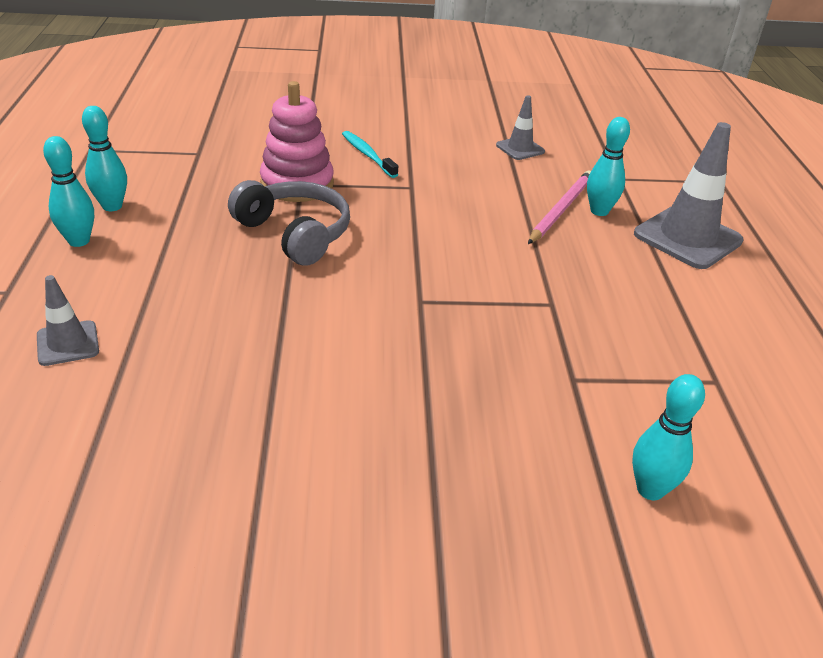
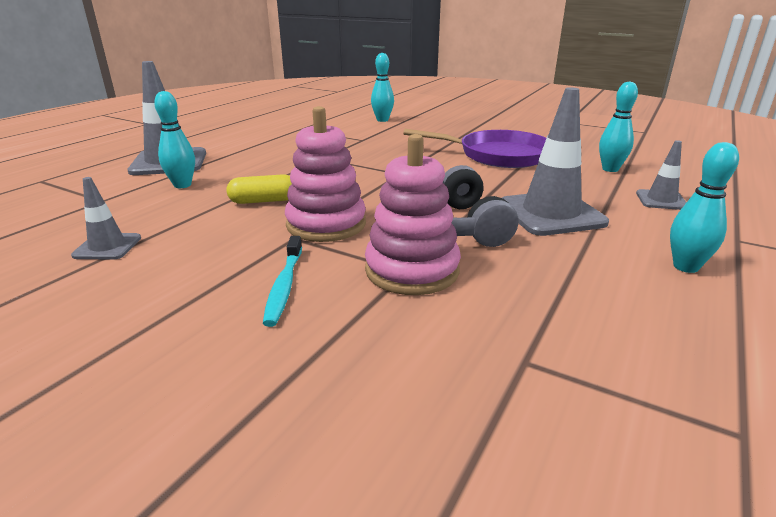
camera: 145 degrees left, 10 degrees down
turquoise bowling pin [82,106,127,211] -> turquoise bowling pin moved to [599,81,638,172]
pink pencil [528,171,591,244] -> none
none -> yellow capsule [226,174,292,204]
none -> pink stacking toy [285,106,366,242]
none -> purple pan [403,129,546,168]
none -> grey traffic cone [502,87,609,236]

